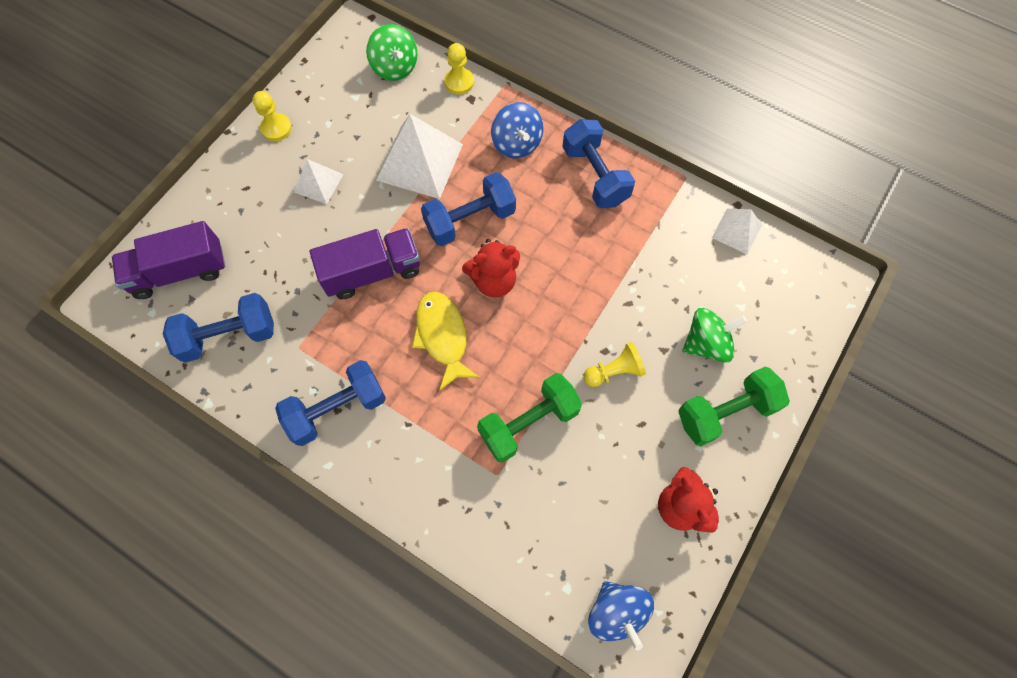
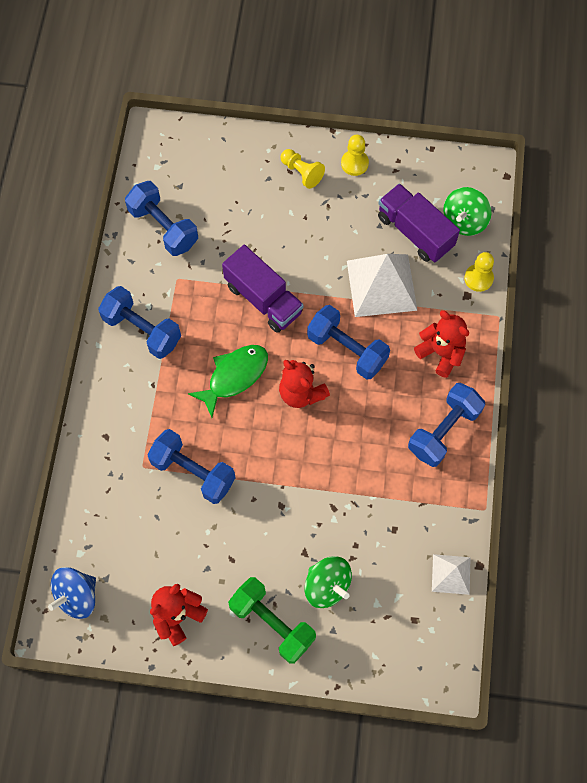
camera: 65 degrees right, 0 degrees up
purple truck [112,221,225,299] -> purple truck moved to [378,183,460,262]
white pyramid [294,159,344,204] -> none
yellow fish [412,292,480,391] -> green fish [188,345,268,418]
green dumbbell [477,373,582,463] -> blue dumbbell [148,429,236,504]
blue spinning top [491,102,544,158] -> red teddy bear [414,310,469,378]
yellow pawn [584,342,646,387] -> yellow pawn moved to [280,149,325,189]

